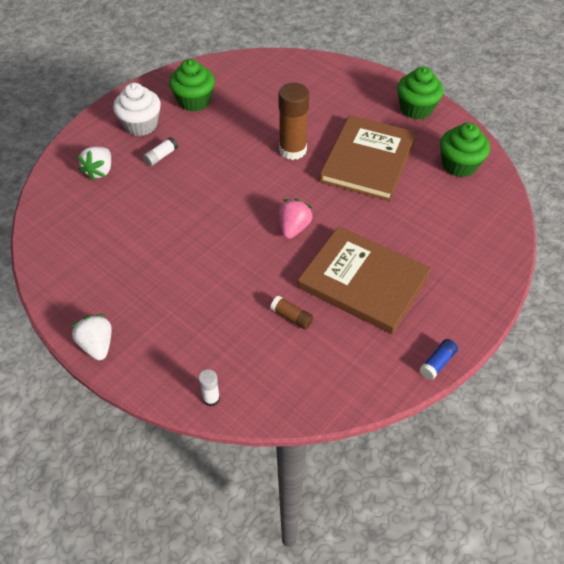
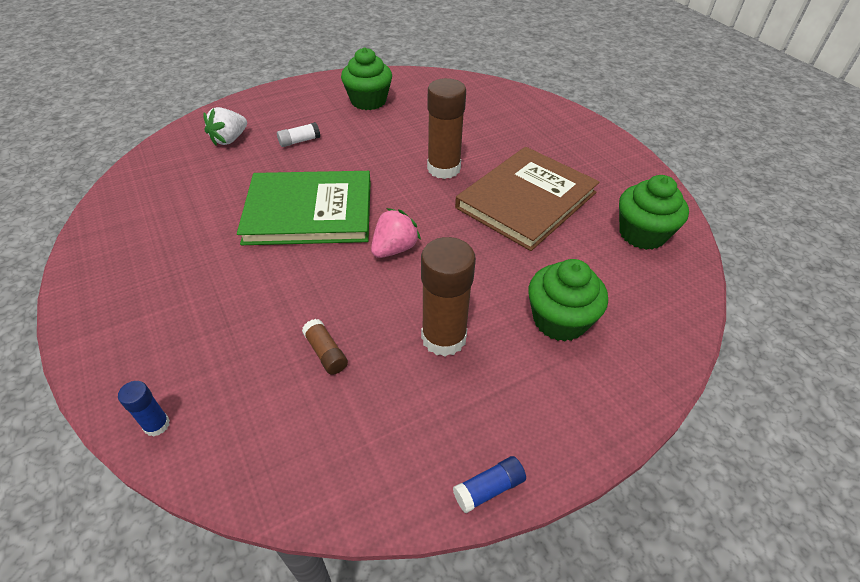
camera: 20 degrees right, 5 degrees down
white strawberry [71,314,112,360] -> none
white cupcake [113,83,161,136] -> none
white glue stick [198,369,220,407] -> blue glue stick [118,381,170,437]
brown book [298,226,431,334] -> brown glue stick [421,237,476,356]
green cupcake [397,67,444,119] -> green cupcake moved to [529,259,608,341]
none -> green book [237,171,371,245]

